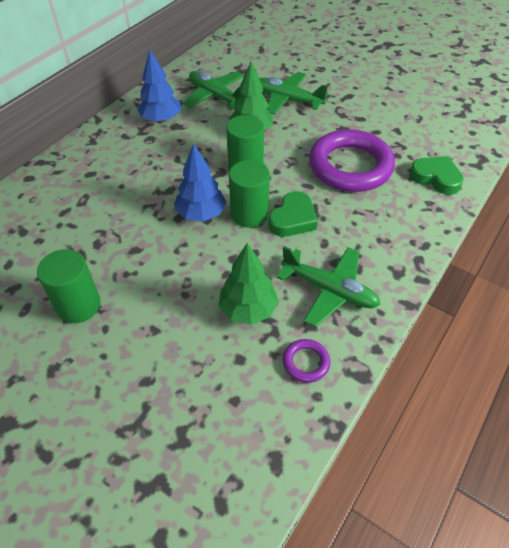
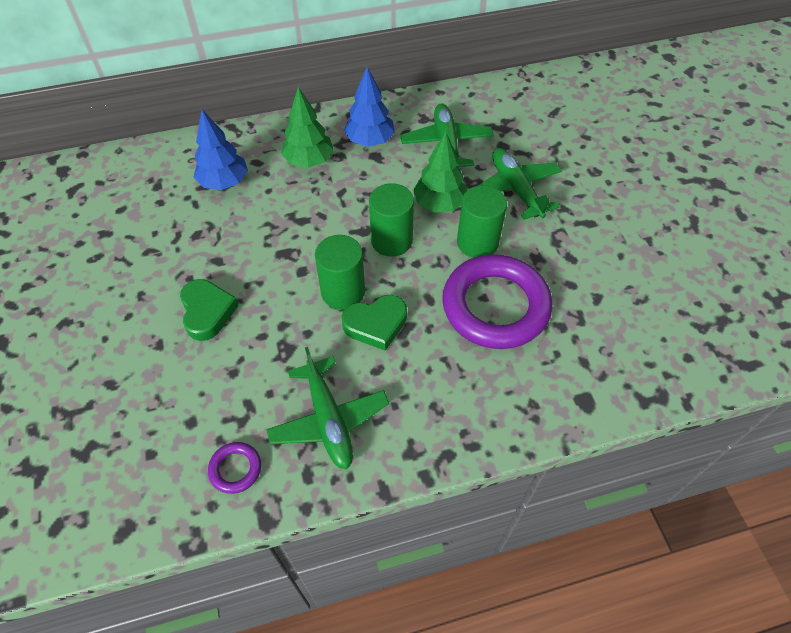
camera: 40 degrees right, 5 degrees up
green cylinder [37,249,101,323] -> green cylinder moved to [457,185,507,258]
blue tree [175,143,226,222] -> blue tree moved to [194,109,248,190]
green tree [219,243,279,325] -> green tree moved to [281,87,334,168]
green heart [409,156,464,195] -> green heart moved to [180,279,239,341]

